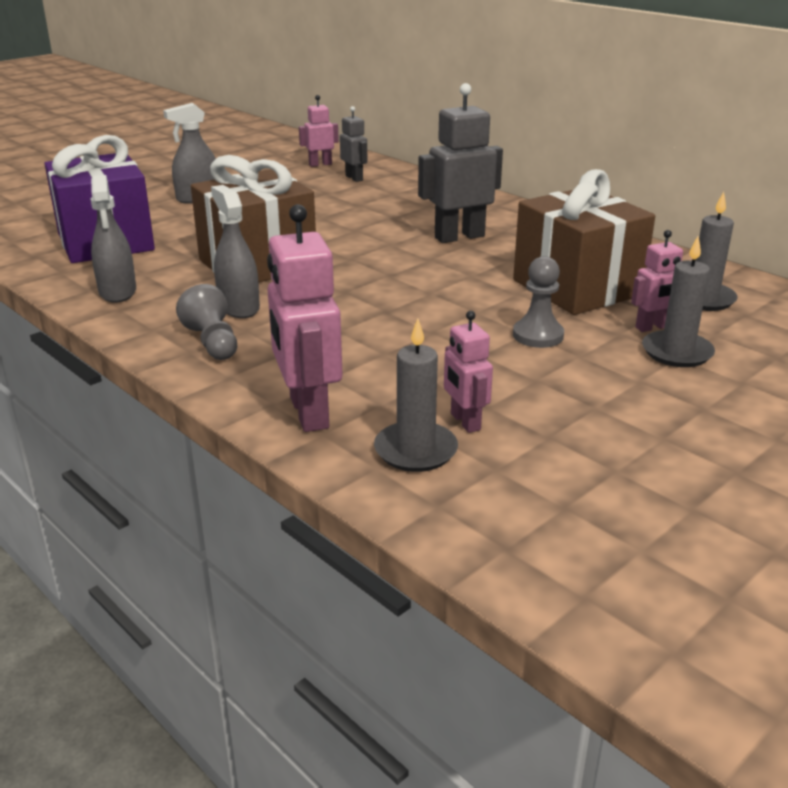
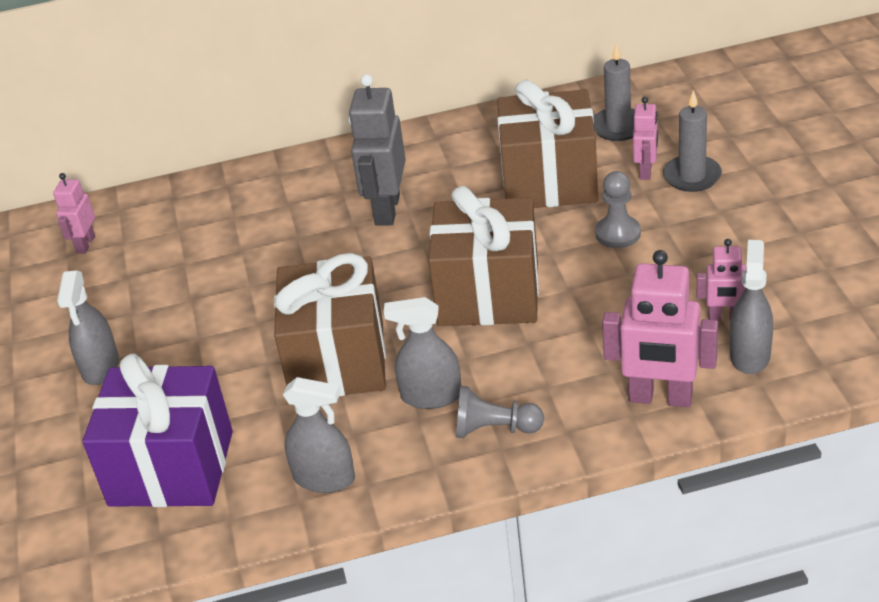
camera: 55 degrees left, 10 degrees up
grey robot [340,106,367,182] -> none
grey candle [374,318,458,472] -> grey spray bottle [730,240,773,374]
none -> brown gift [428,186,539,326]

